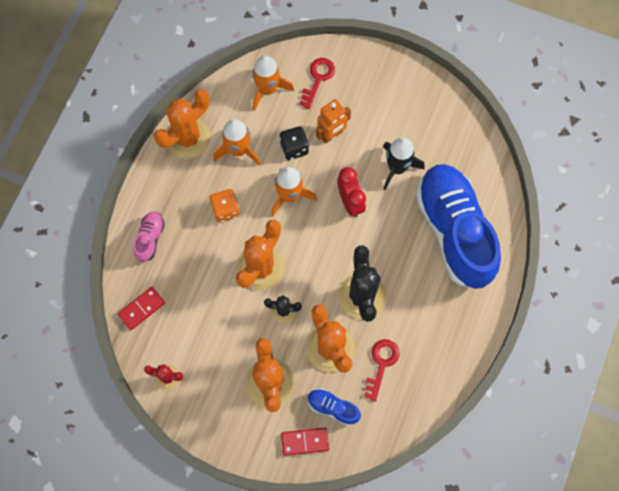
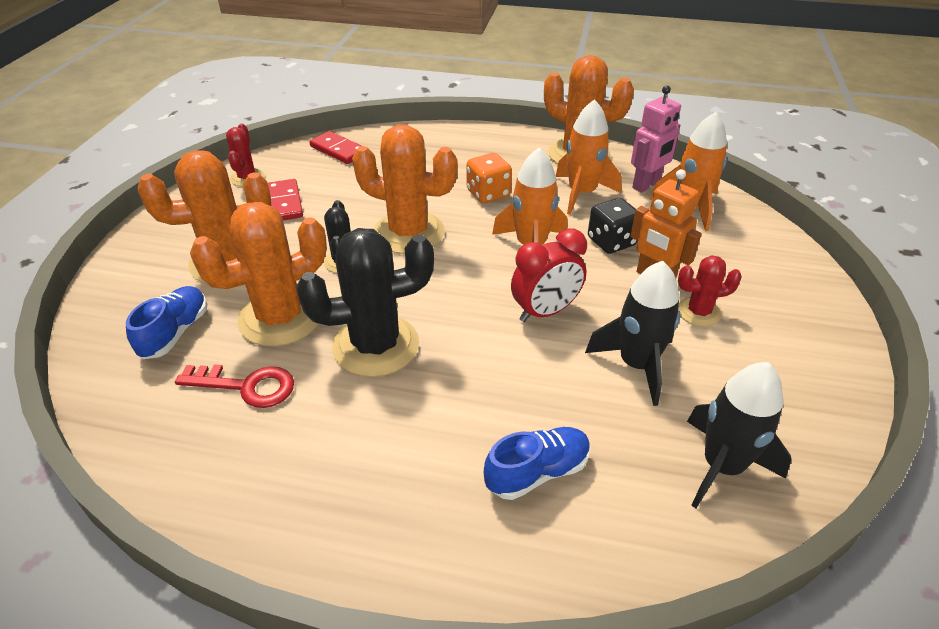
camera: 80 degrees right, 30 degrees down
pink shoe [133,212,165,262] -> none
red domino [281,428,329,456] -> red domino moved to [268,179,303,220]
red key [299,58,335,109] -> none
blue shoe [416,164,501,289] -> blue shoe [484,427,591,500], size x0.40
none -> pink robot [631,85,681,193]
none -> red cactus [678,255,742,327]
none -> black rocket [687,362,792,508]

